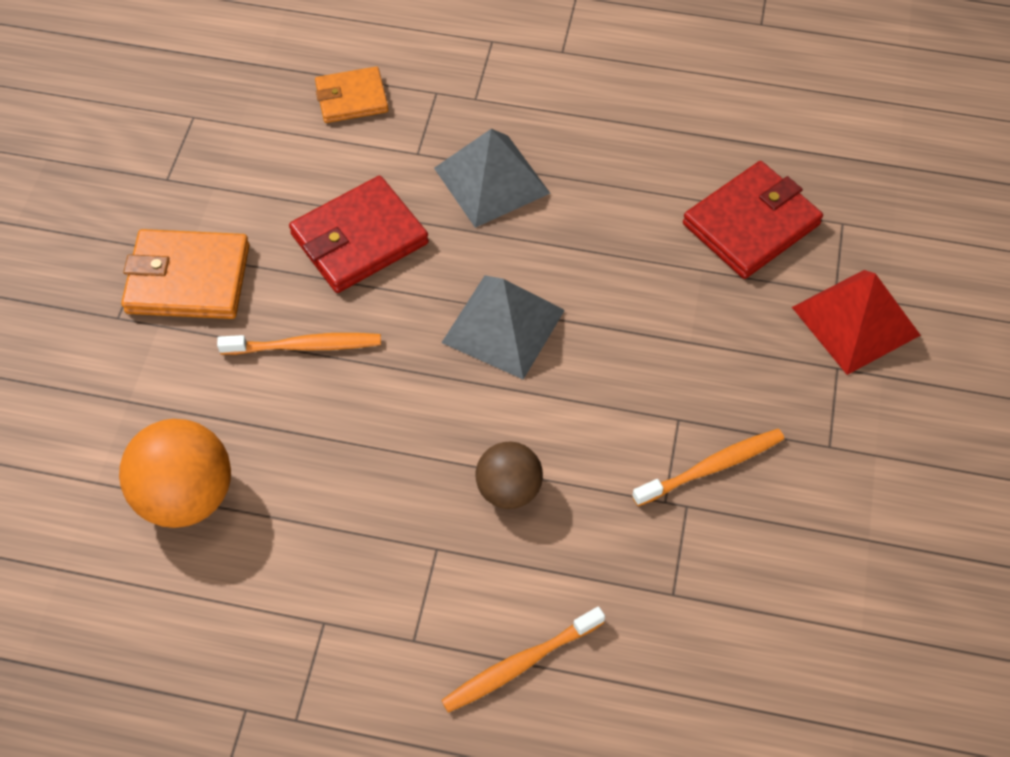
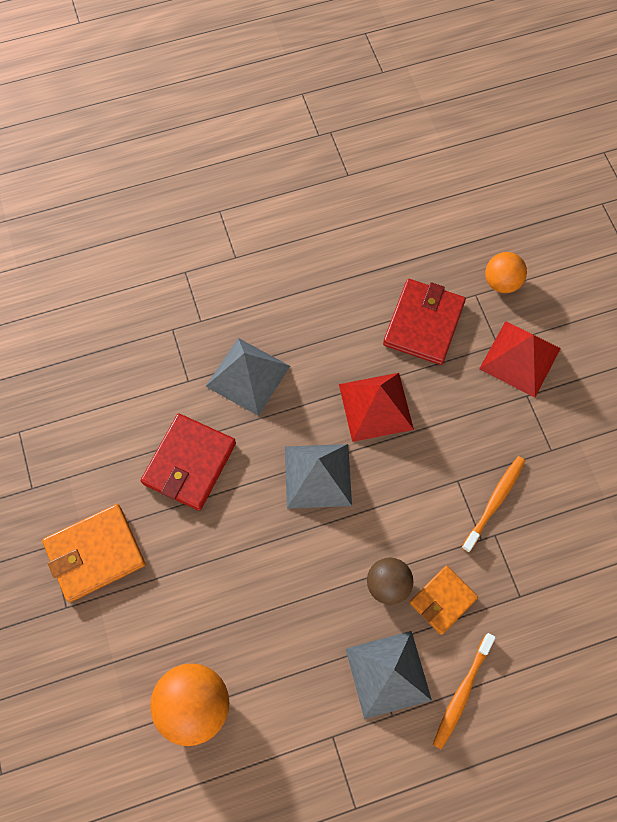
camera: 30 degrees left, 10 degrees up
orange toothbrush [217,333,381,355] -> none
orange wallet [315,67,388,123] -> orange wallet moved to [410,566,478,635]
none -> red pyramid [339,373,414,442]
none -> grey pyramid [346,631,432,719]
none -> orange ball [485,252,527,293]

